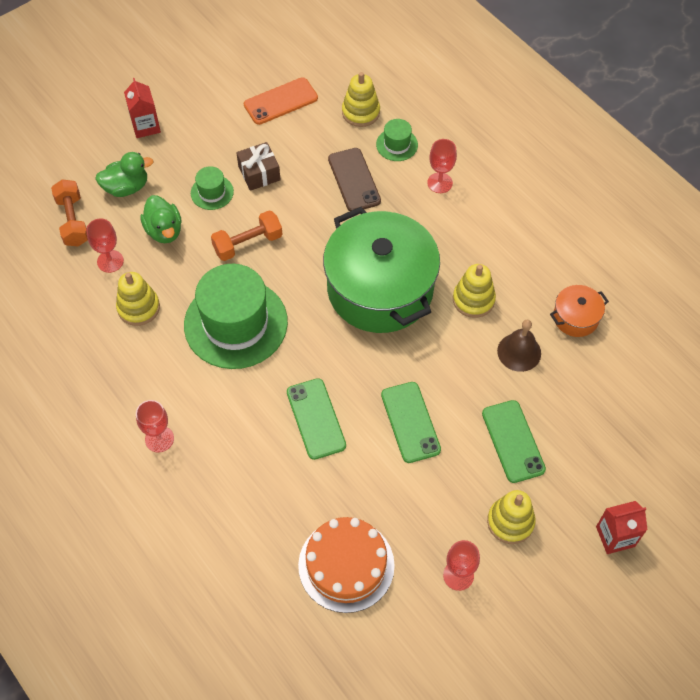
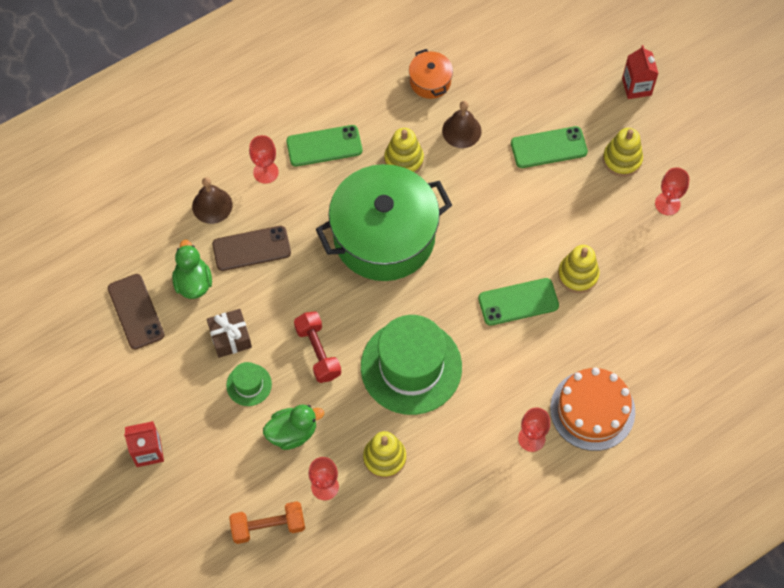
camera: 85 degrees left, 5 degrees up
green duck [95,152,154,197] -> green duck moved to [172,240,212,299]
orange dumbbell [211,210,282,261] -> red dumbbell [294,311,341,383]
orange phone [244,77,318,125] -> brown phone [108,274,165,350]
orange cake [298,517,395,613] -> orange cake moved to [550,367,635,451]
yellow stacking toy [342,72,380,127] -> yellow stacking toy moved to [558,245,600,293]
green hat [376,119,418,161] -> brown bell [192,177,232,224]
green phone [381,382,441,463] -> green phone moved to [286,125,362,166]

